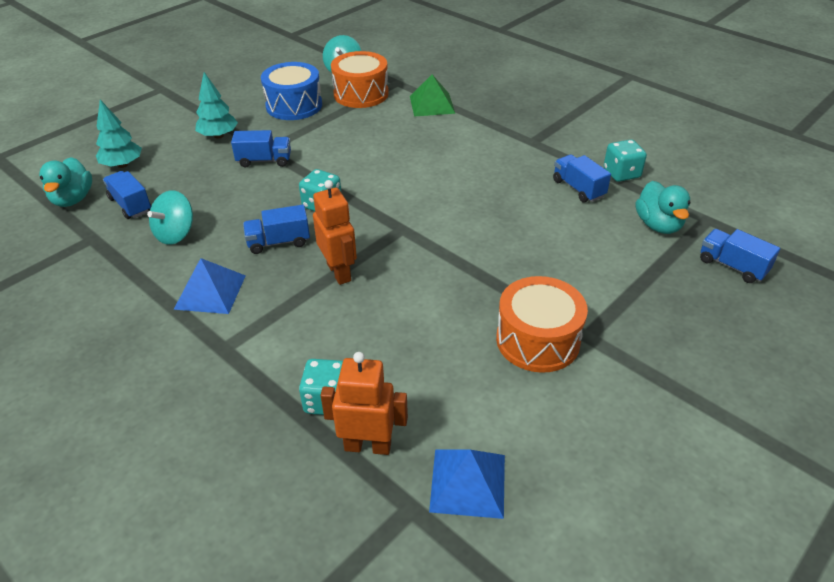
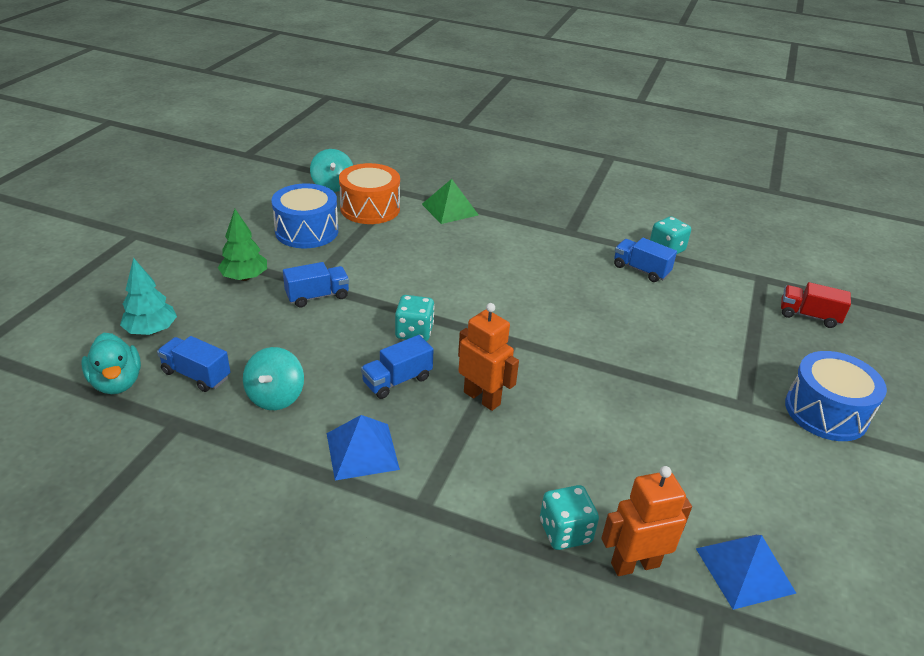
camera: 25 degrees left, 5 degrees down
turquoise tree [195,72,238,139] -> green tree [218,209,267,281]
orange drum [496,276,588,373] -> none
turquoise duck [636,181,691,234] -> none
blue truck [700,229,780,283] -> red truck [781,282,851,328]
none -> blue drum [785,351,887,441]

